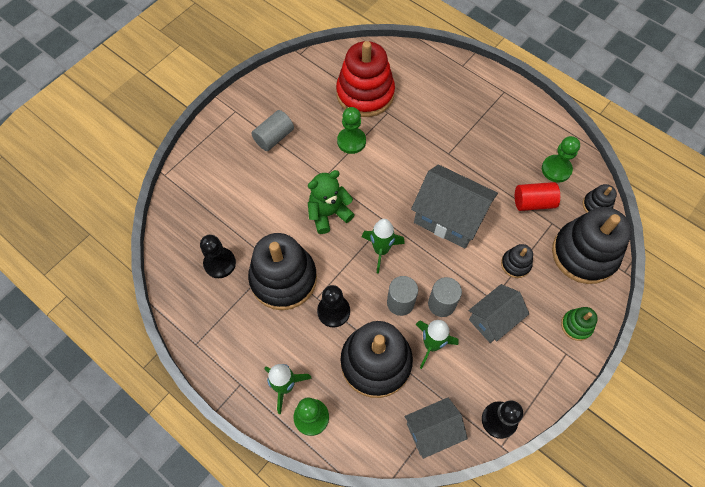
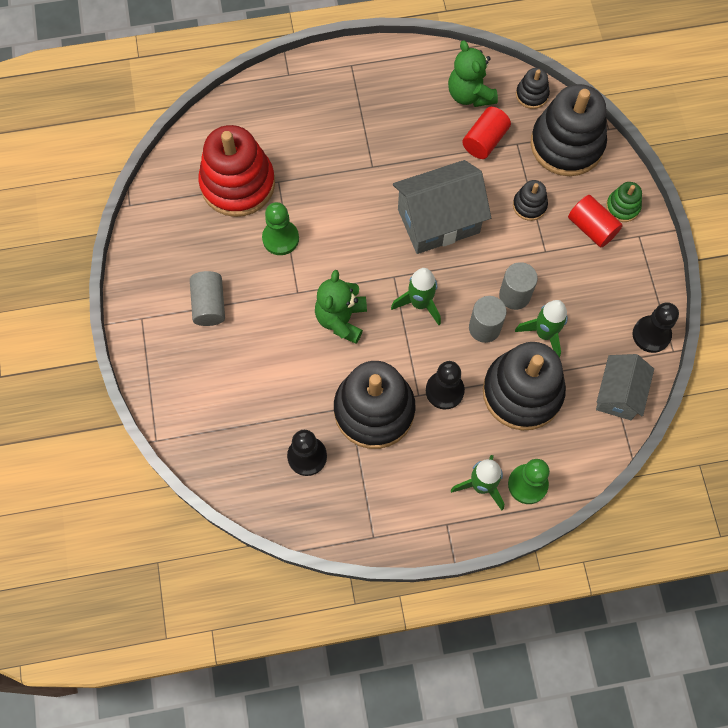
camera: 50 degrees left, 5 degrees up
grey house [469,284,529,343] -> none
green pawn [542,136,580,183] -> green teddy bear [448,40,498,107]
none -> red cylinder [568,195,623,247]

